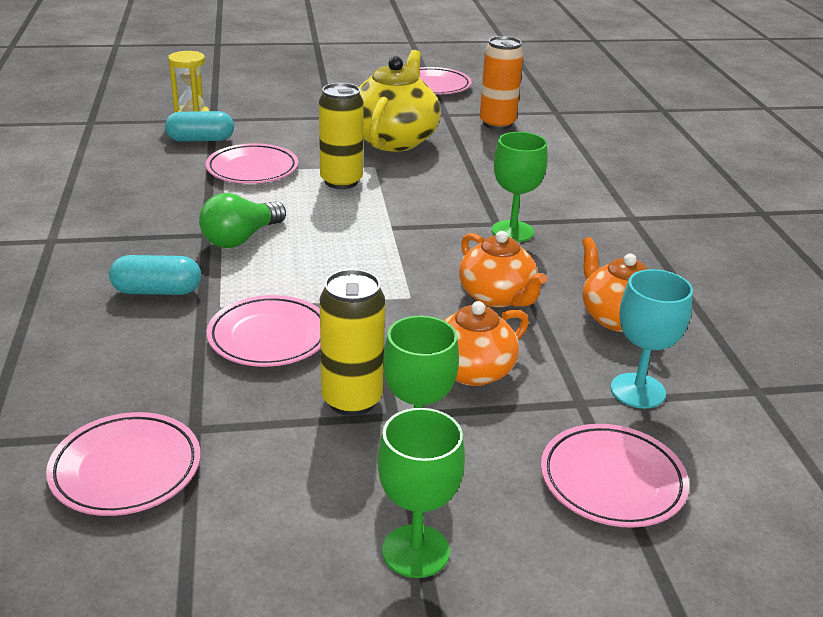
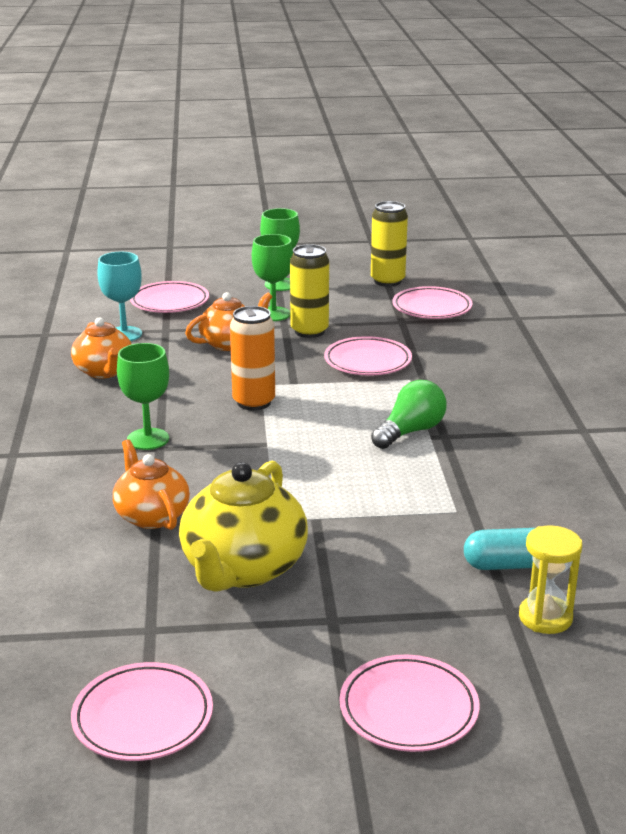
camera: 175 degrees left, 5 degrees down
turquoise capsule [109,255,201,295] -> none
pink plate [206,143,298,184] -> pink plate moved to [340,655,479,752]
yellow can [319,83,364,189] -> yellow can moved to [371,201,408,287]
orange teapot [459,231,547,307] -> orange teapot moved to [113,439,190,530]
orange can [480,36,523,130] -> orange can moved to [230,306,275,411]

